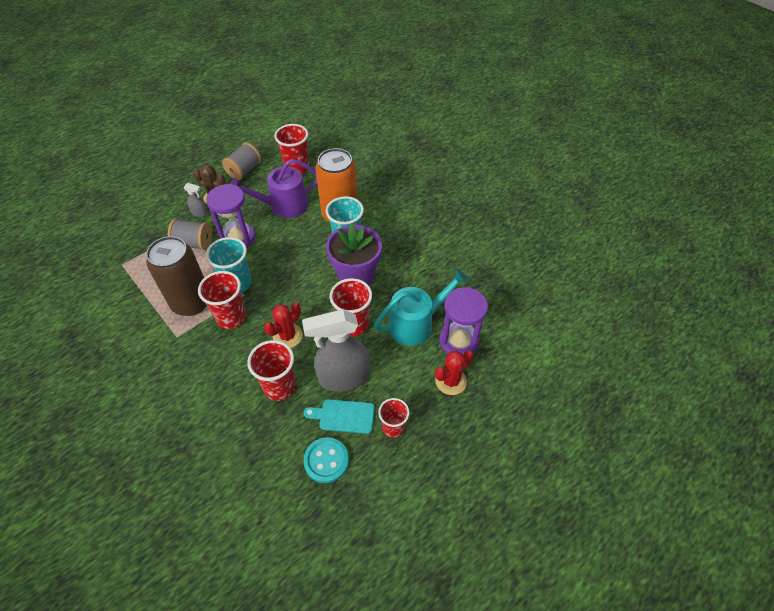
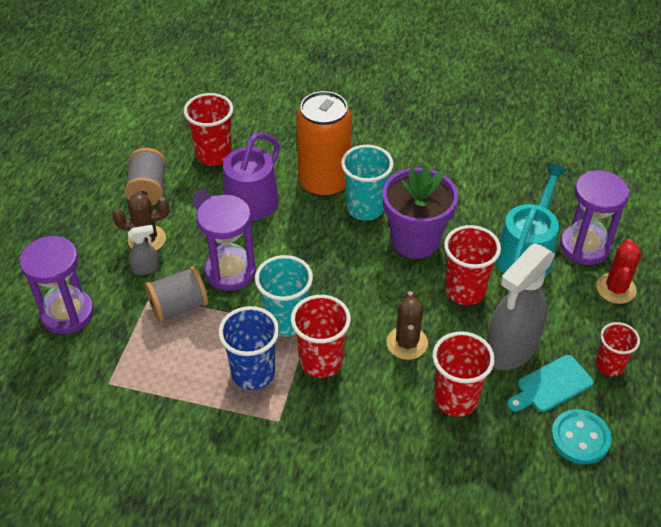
camera: 35 degrees left, 5 degrees down
brown can [146,236,207,316] -> blue cup [218,306,279,390]
red cactus [264,303,303,348] -> brown cactus [387,291,428,360]
none -> purple hourglass [19,236,94,334]

